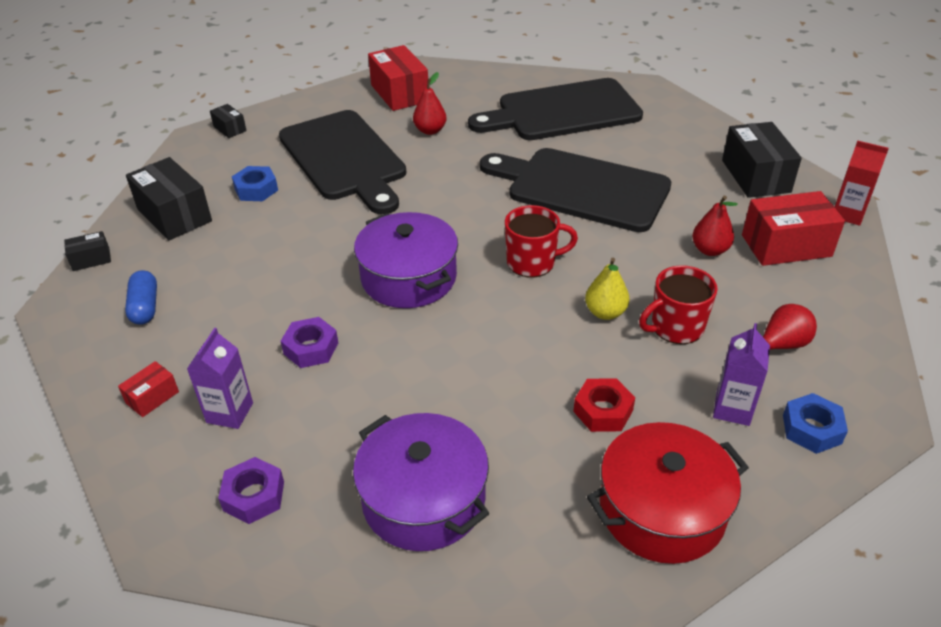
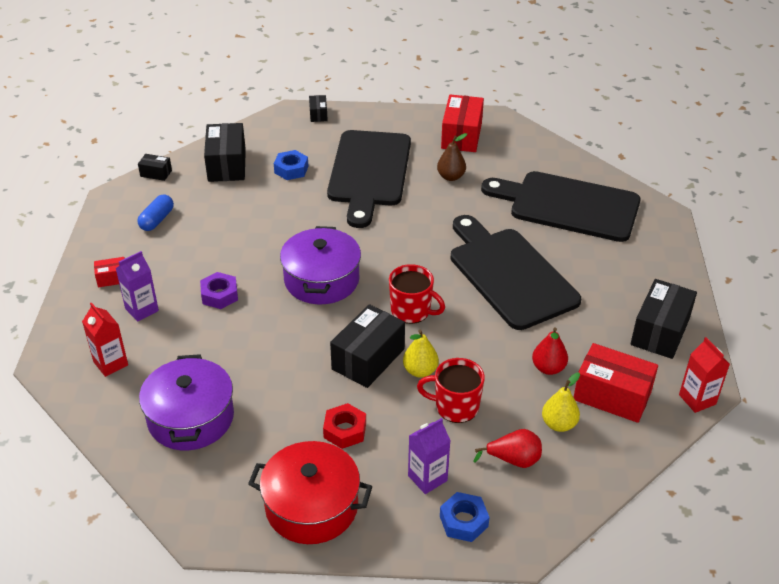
camera: 35 degrees right, 0 degrees up
purple nut [218,457,284,524] -> red carton [82,302,128,377]
red pear [413,72,446,135] -> brown pear [437,133,467,181]
none -> black box [330,304,405,388]
none -> yellow pear [542,372,580,432]

